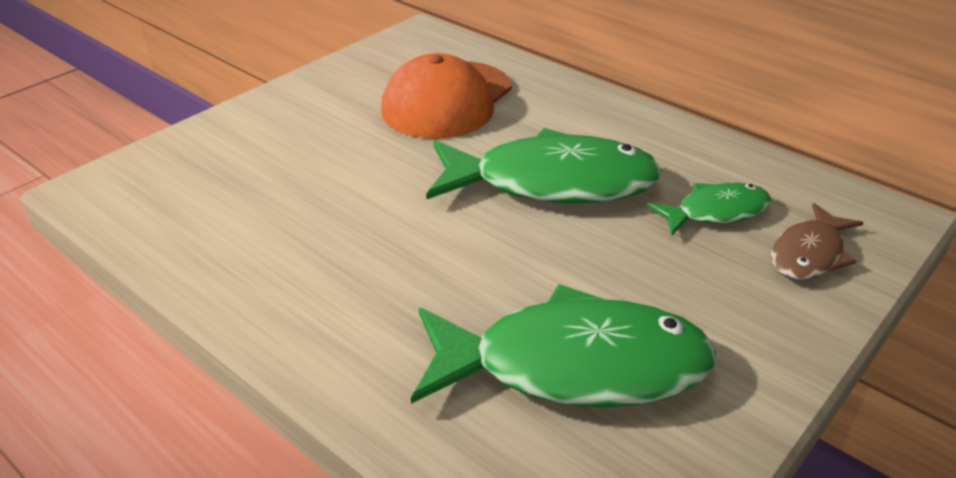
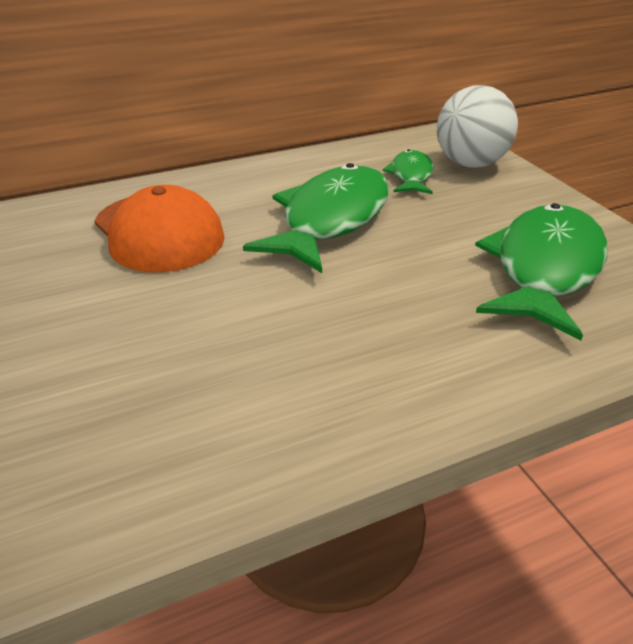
camera: 65 degrees left, 0 degrees up
brown fish [771,203,863,280] -> white ball [437,85,518,168]

